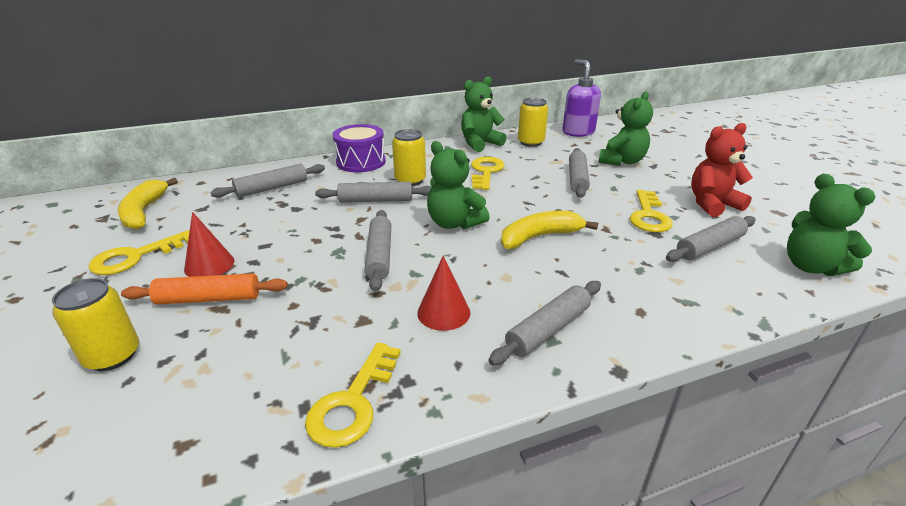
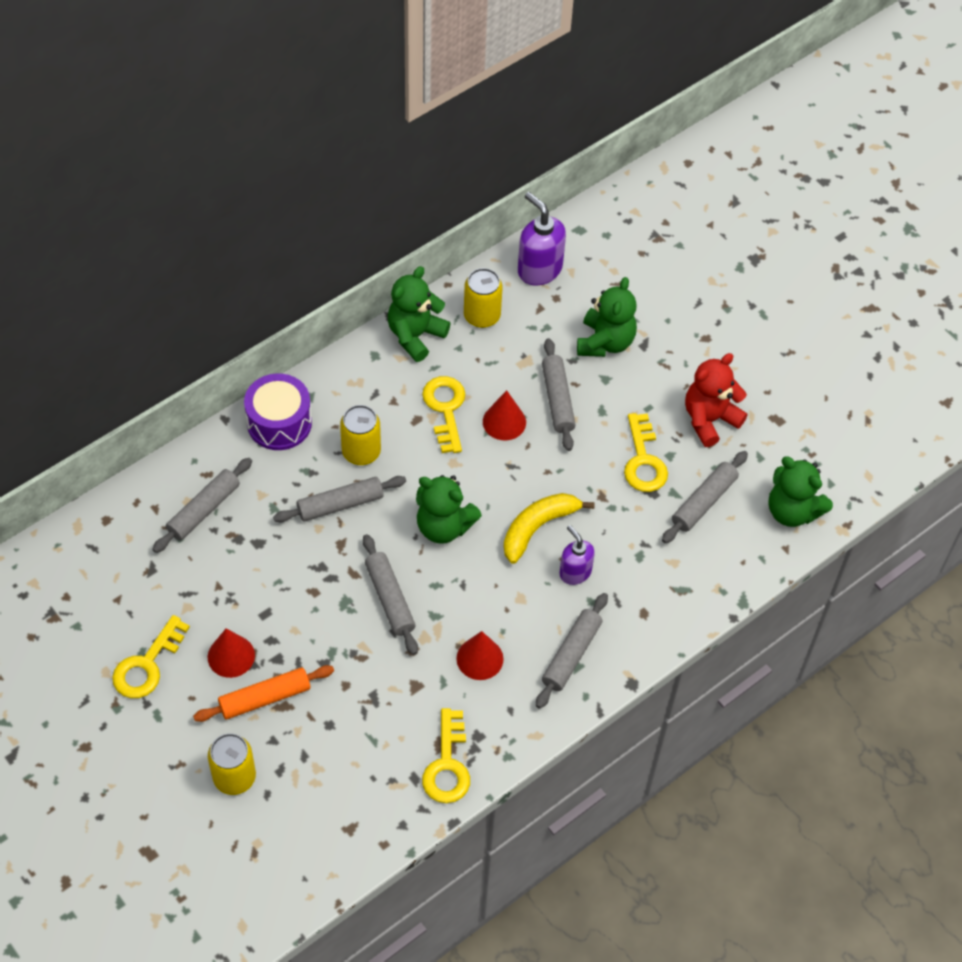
camera: 20 degrees left, 25 degrees up
yellow banana [118,178,178,229] -> none
none -> red cone [483,390,526,440]
none -> purple soap dispenser [559,525,595,585]

